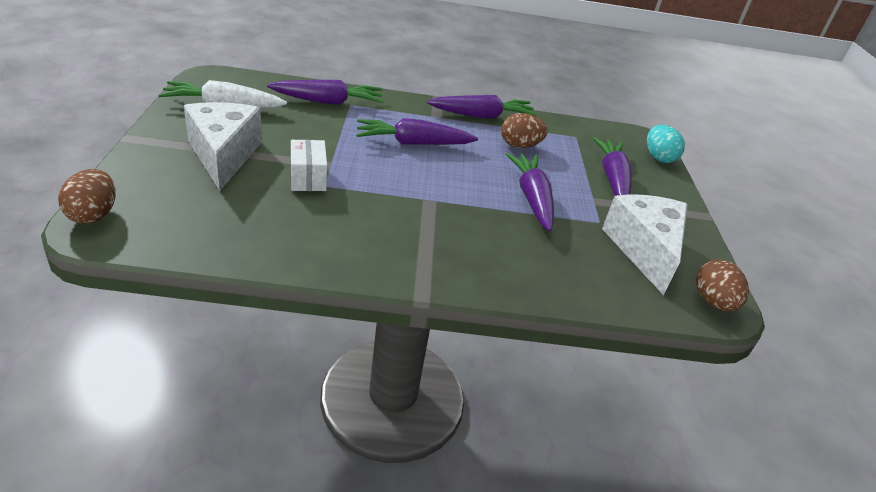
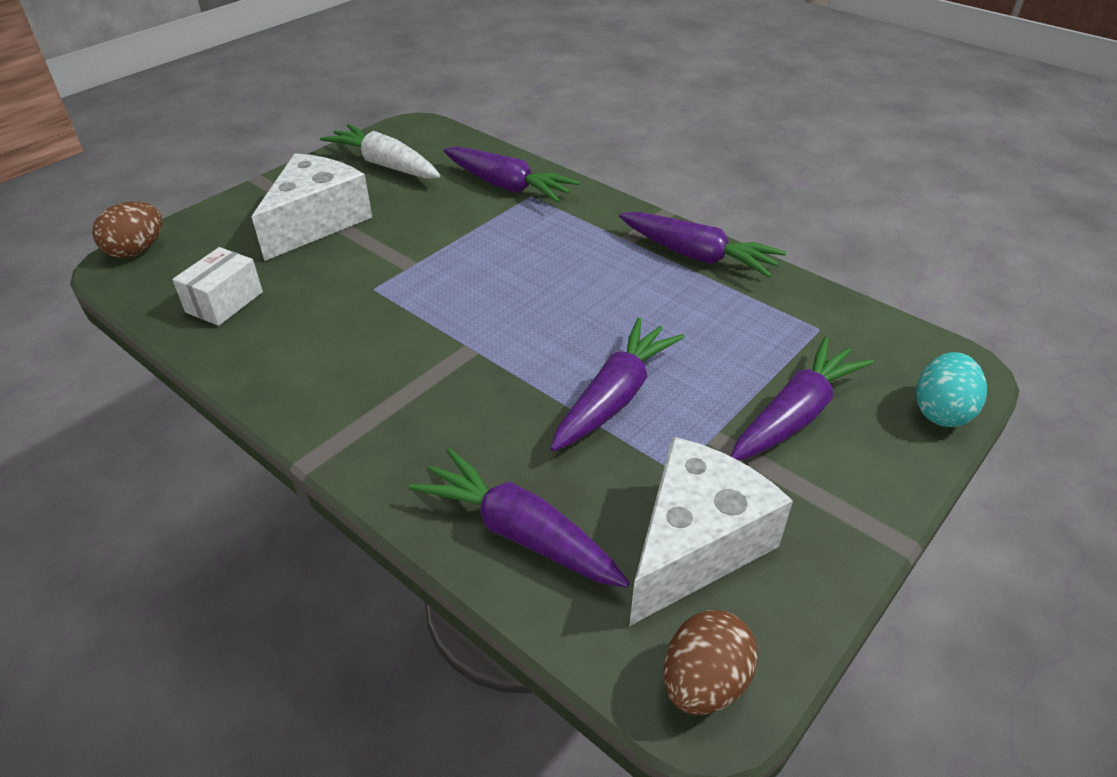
camera: 45 degrees right, 5 degrees up
white box [291,140,327,191] -> white box moved to [172,247,263,326]
purple carrot [356,118,478,145] -> purple carrot moved to [409,448,630,588]
brown egg [501,113,548,148] -> none

